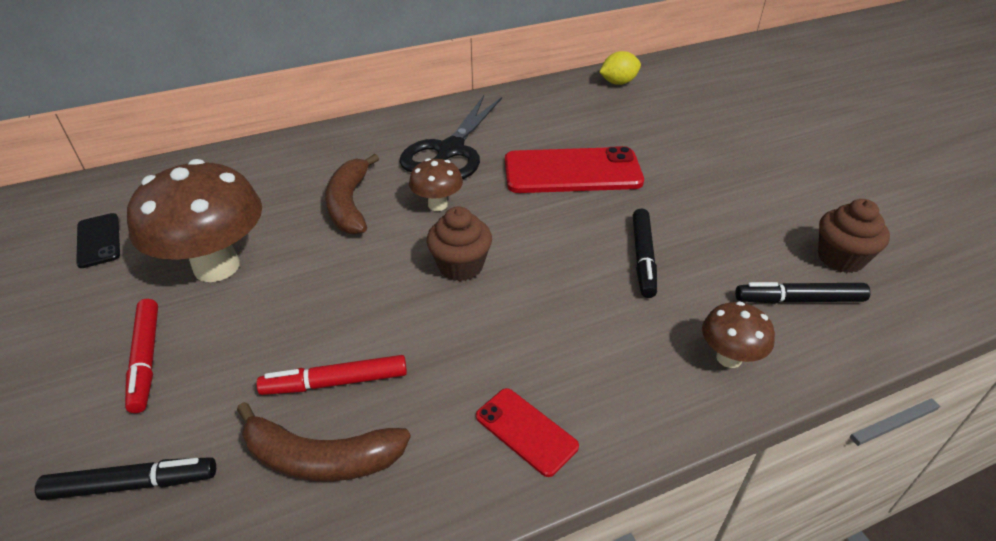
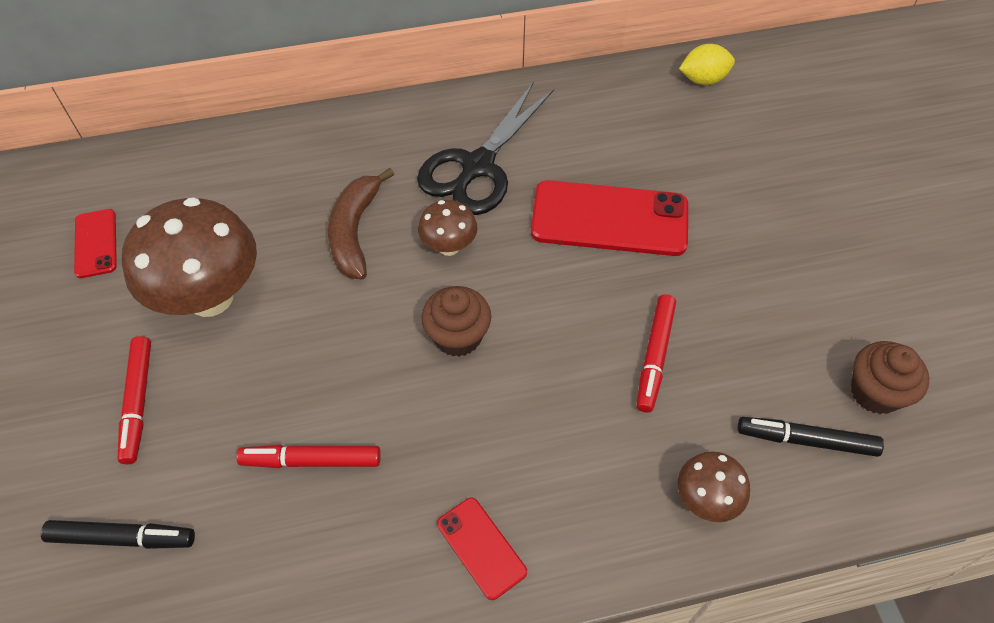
camera: 10 degrees right, 15 degrees up
black phone [76,213,120,268] -> red phone [74,209,117,278]
brown banana [237,402,411,482] -> none
black marker [633,208,657,298] -> red marker [637,294,676,413]

